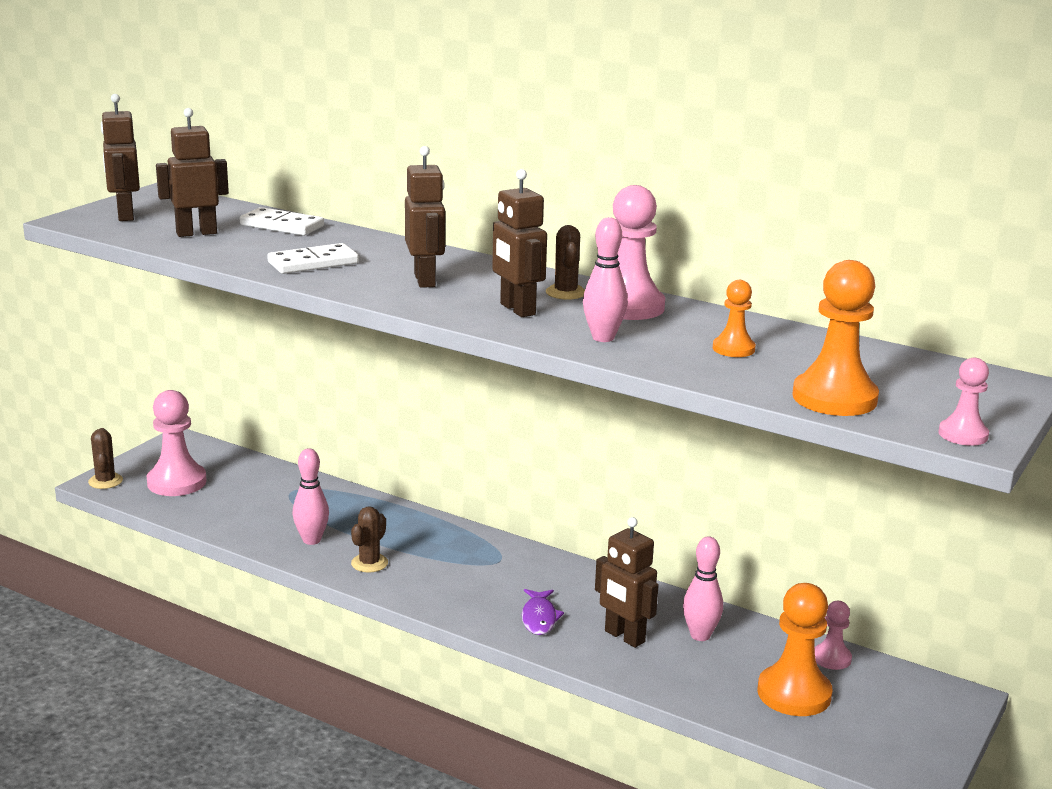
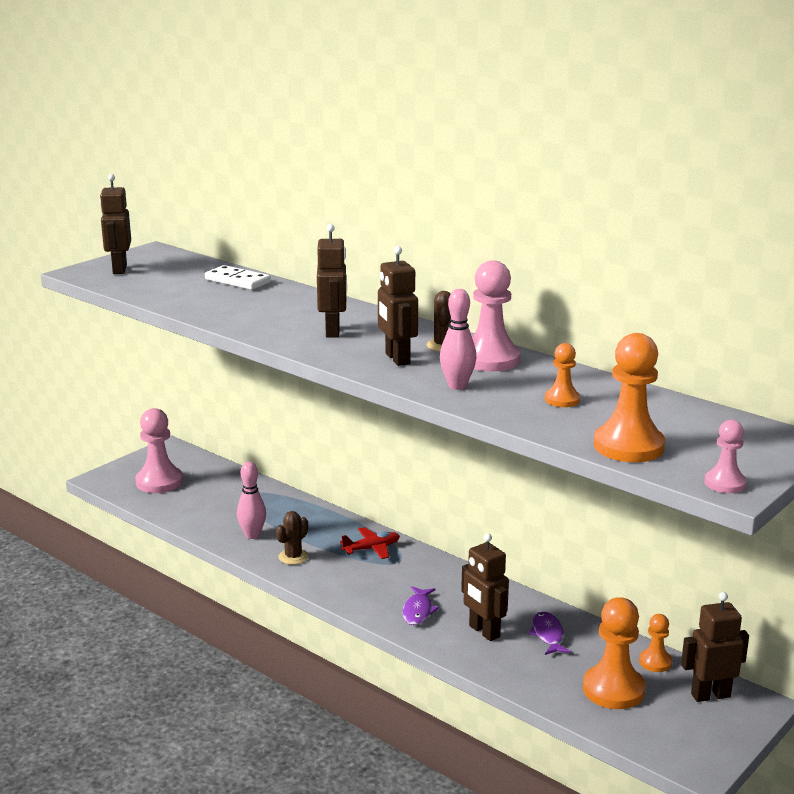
camera: 10 degrees right, 0 degrees up
brown cactus [88,428,123,489] -> none
brown robot [156,108,229,237] -> brown robot moved to [681,592,749,702]
white domino [267,243,359,274] -> none
pink bowling pin [683,536,723,641] -> purple fish [529,611,571,655]
pink pawn [815,601,852,670] -> orange pawn [639,614,672,672]
none -> red plane [340,527,400,559]

